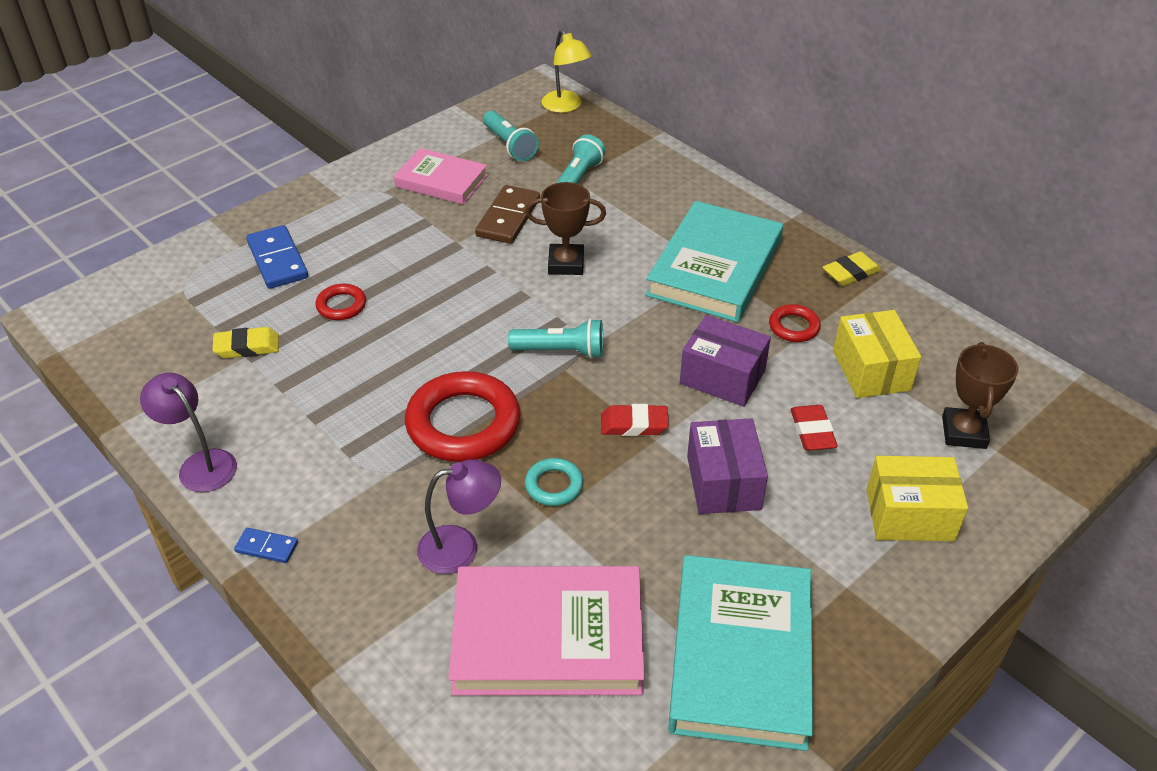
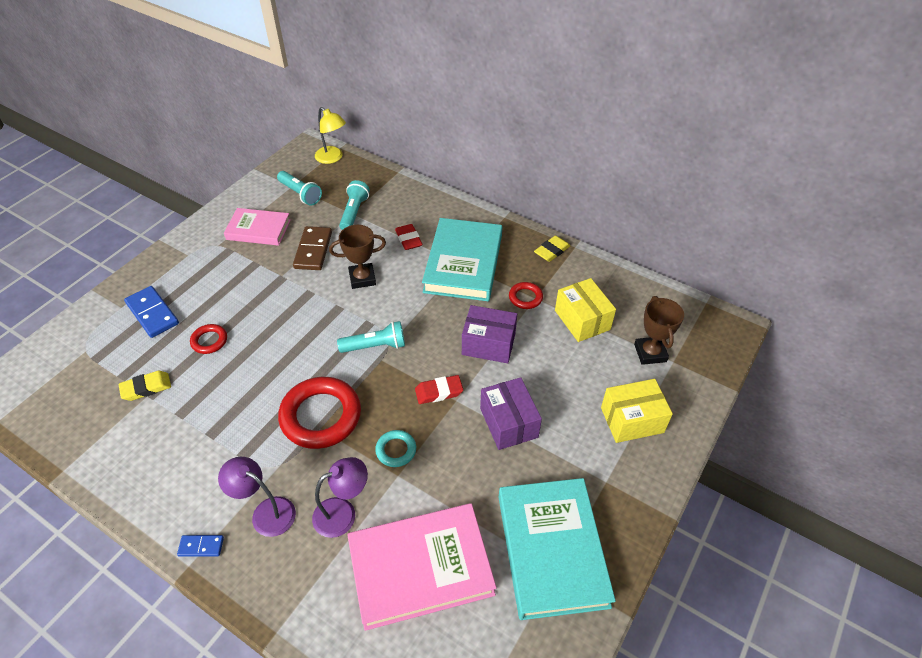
camera: 15 degrees left, 5 degrees up
purple lamp [140,373,237,492] -> purple lamp moved to [218,457,296,537]
red eraser [791,405,838,451] -> red eraser moved to [395,224,423,250]

